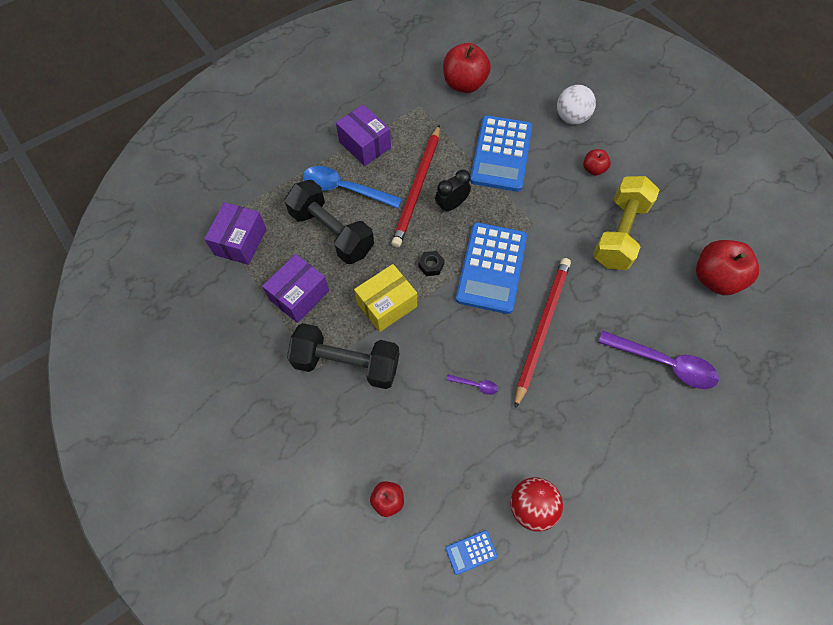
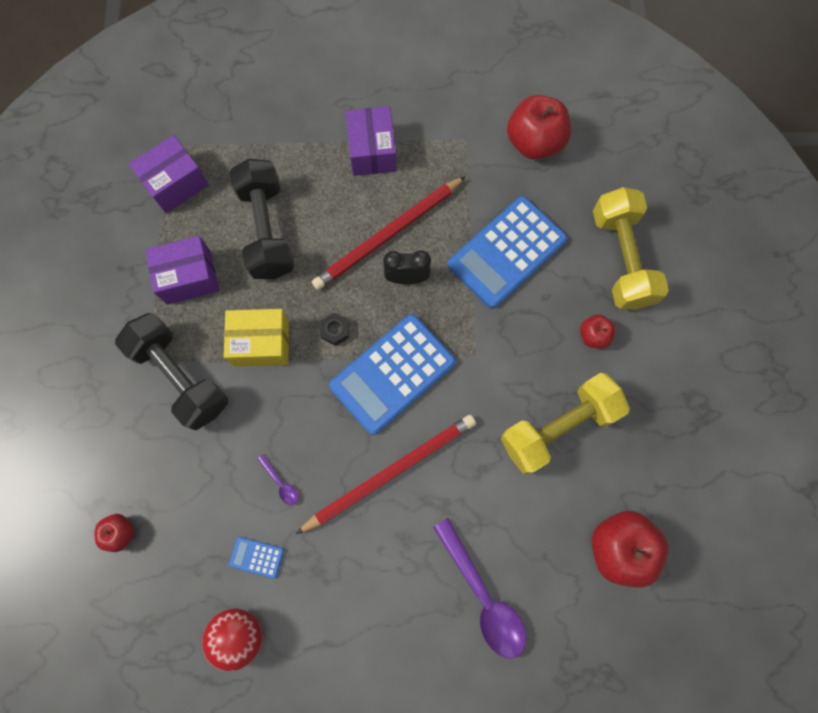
camera: 35 degrees right, 10 degrees up
blue spoon [303,166,402,208] -> none
blue calculator [445,530,498,575] -> blue calculator moved to [229,537,284,579]
white ball [557,85,596,125] -> yellow dumbbell [593,187,669,310]

